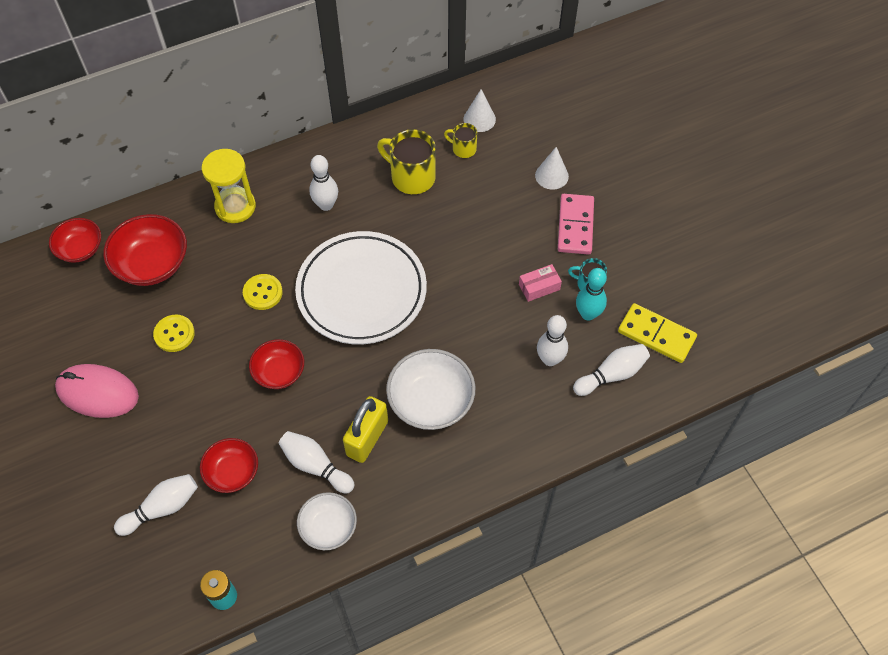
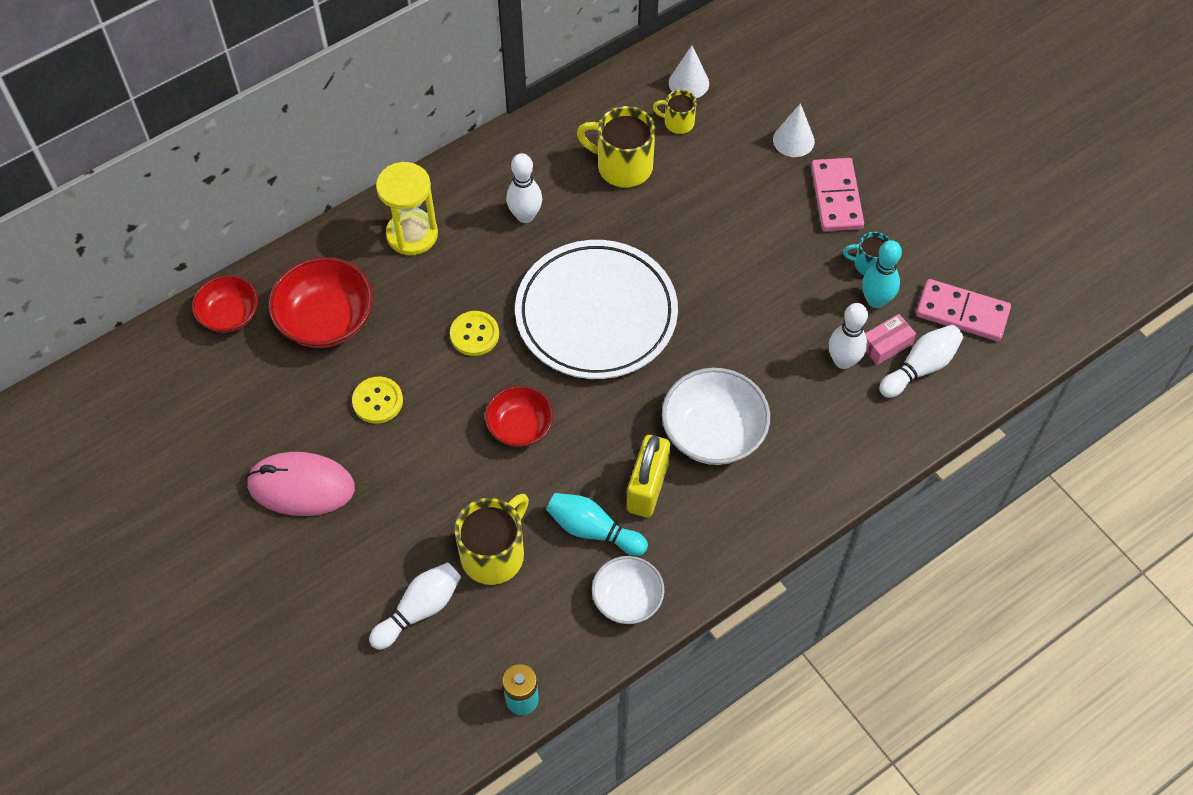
camera: 10 degrees left, 0 degrees up
red bowl [200,438,258,493] -> yellow mug [455,494,529,585]
white bowling pin [279,431,355,493] -> turquoise bowling pin [546,493,648,556]
pink box [519,264,562,302] -> pink box moved to [865,314,916,365]
yellow domino [618,303,697,363] -> pink domino [916,279,1011,341]

